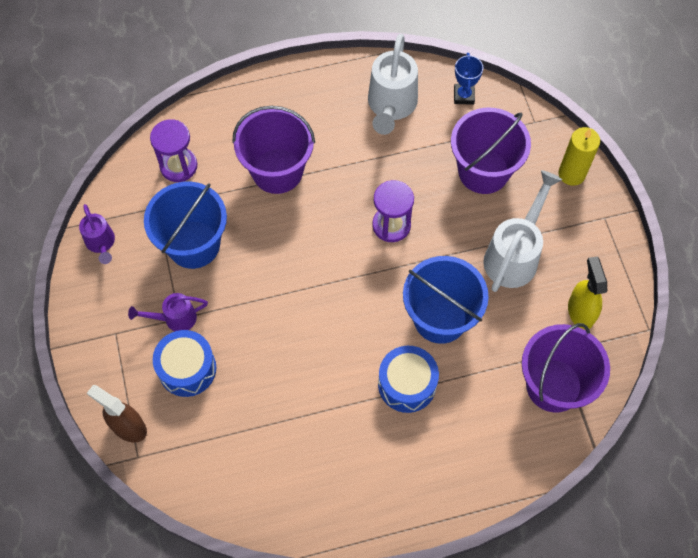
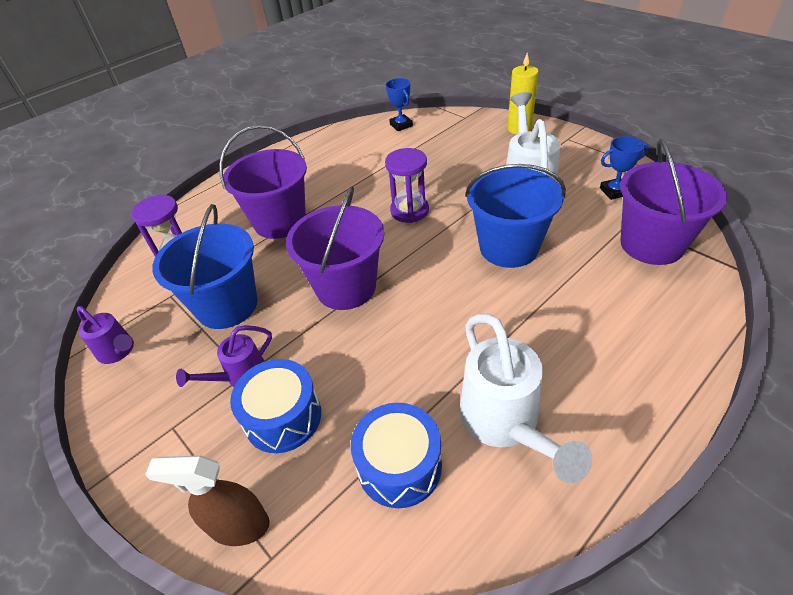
camera: 25 degrees left, 20 degrees down
white watering can [368,34,418,135] -> white watering can moved to [459,314,592,483]
blue drum [378,346,439,413] -> blue drum moved to [351,403,442,508]
purple bucket [451,108,531,194] -> purple bucket moved to [286,186,384,310]
yellow spray bottle [568,256,607,330] -> blue trophy [600,136,649,200]

